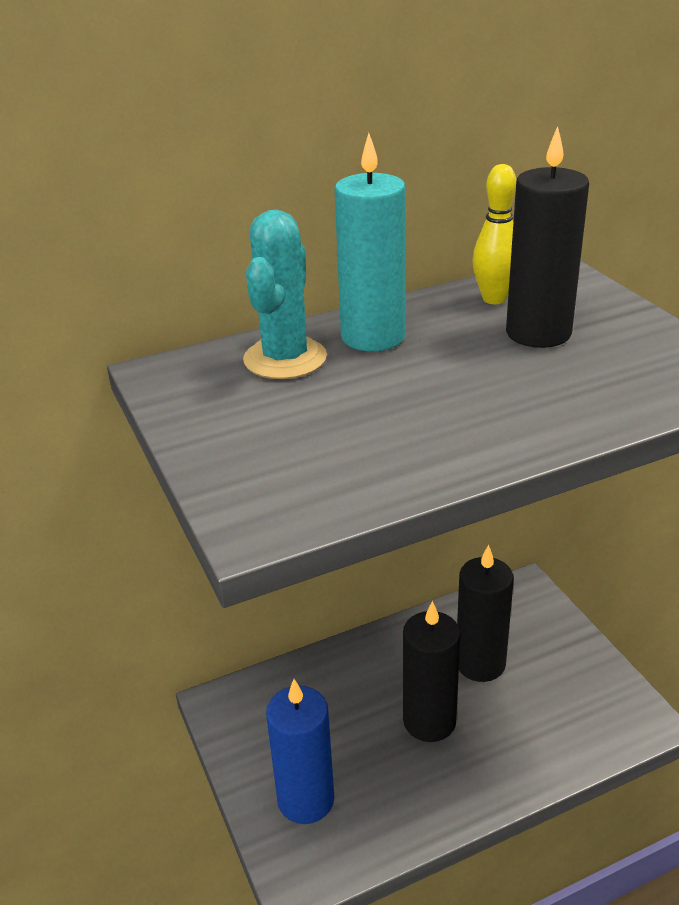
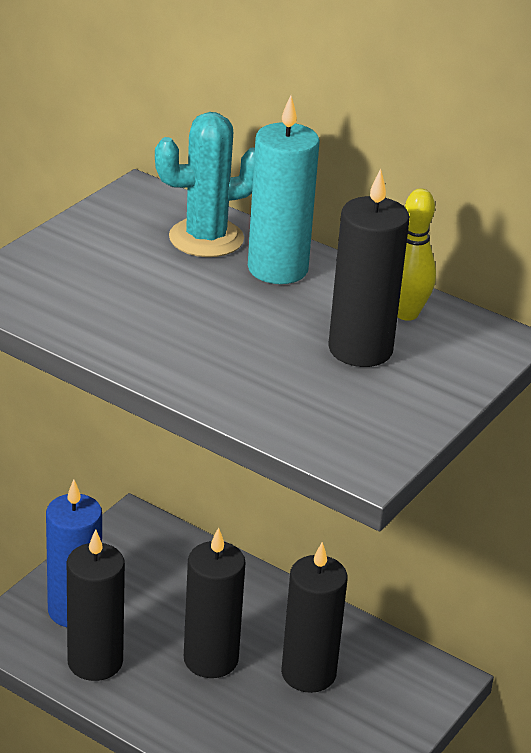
camera: 55 degrees right, 0 degrees up
none -> black candle [67,529,125,681]

